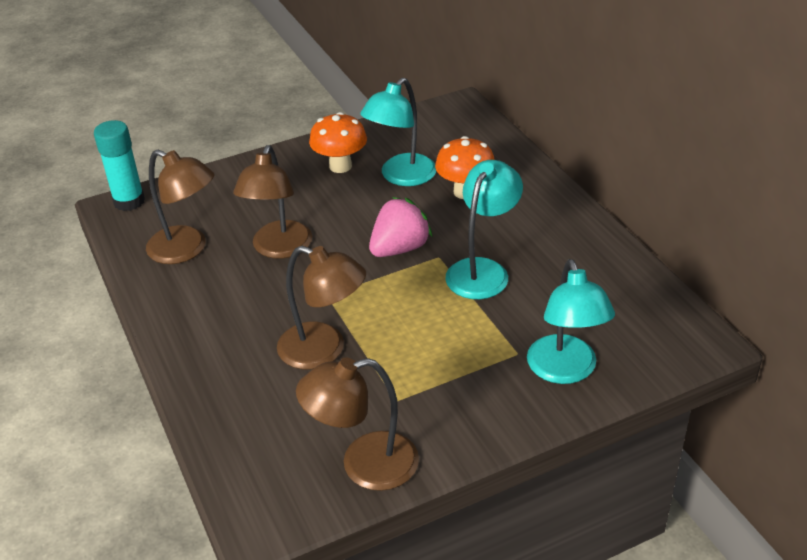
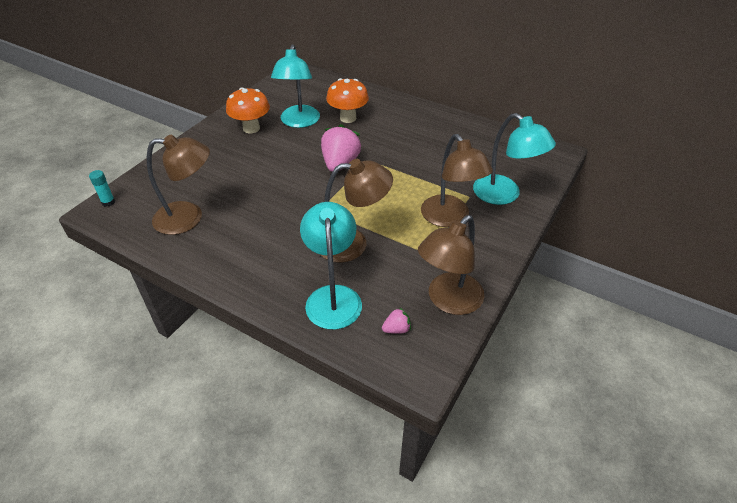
camera: 35 degrees left, 5 degrees up
turquoise glue stick [94,120,145,211] -> turquoise glue stick [89,170,115,207], size x0.50
brown lamp [233,145,312,258] -> brown lamp moved to [421,134,493,227]
turquoise lamp [445,160,523,299] -> turquoise lamp moved to [300,202,362,330]
none -> pink strawberry [382,308,411,334]

